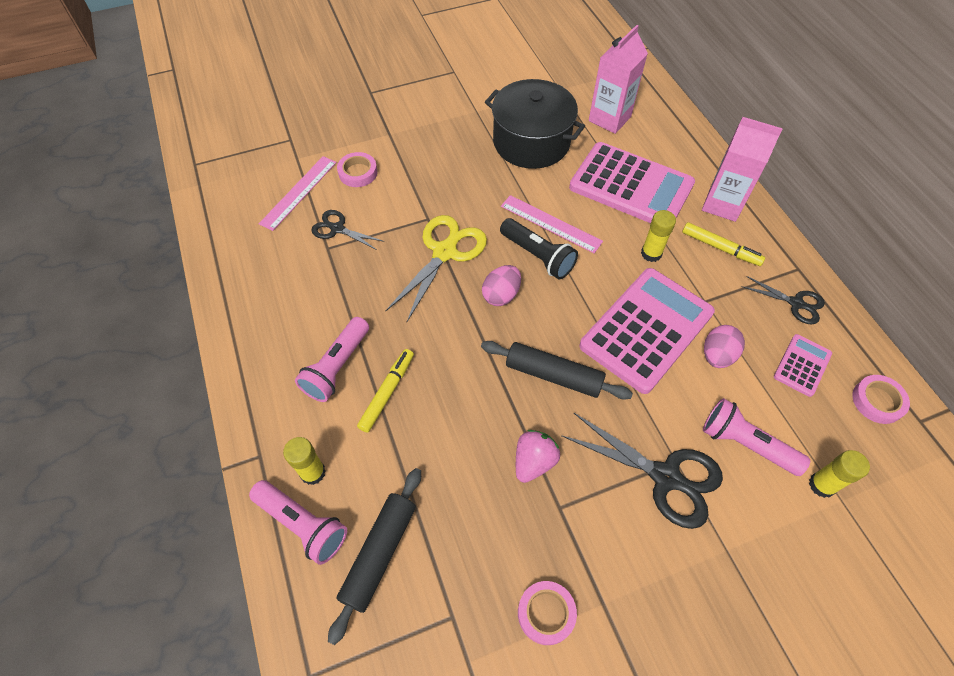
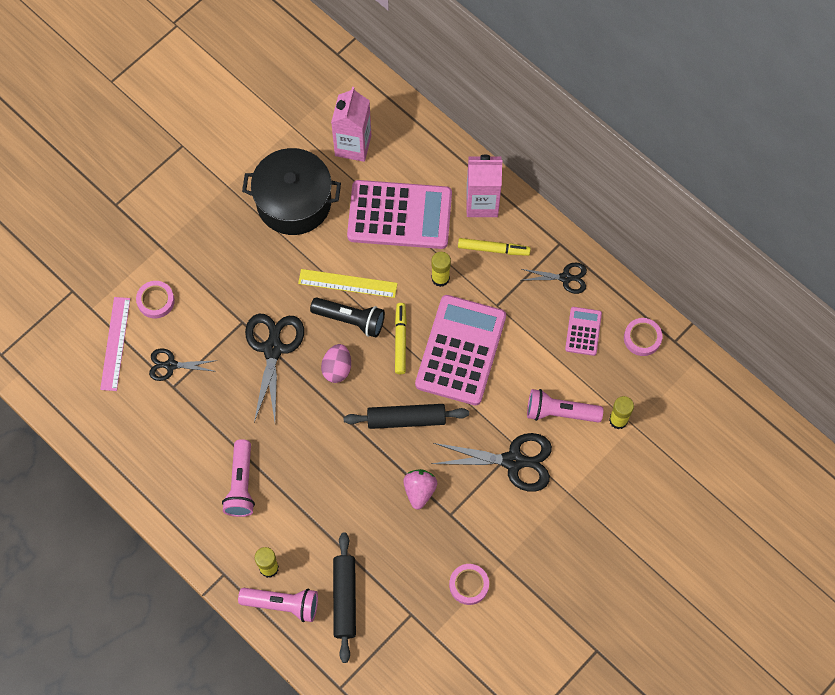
camera: 25 degrees left, 10 degrees up
yellow marker [357,349,414,433] -> yellow marker moved to [395,303,407,374]
yellow scissors [386,215,487,322] -> black scissors [245,313,304,422]
pink ruler [501,195,603,253] -> yellow ruler [298,269,398,298]
pink egg [704,325,745,368] -> none

